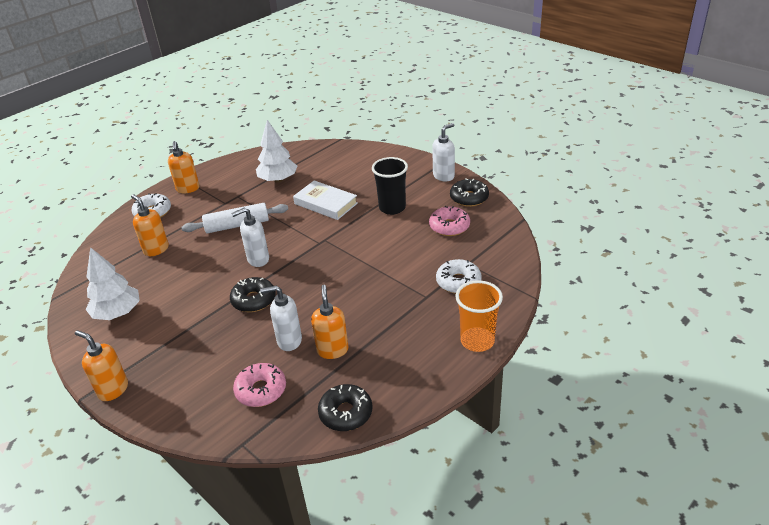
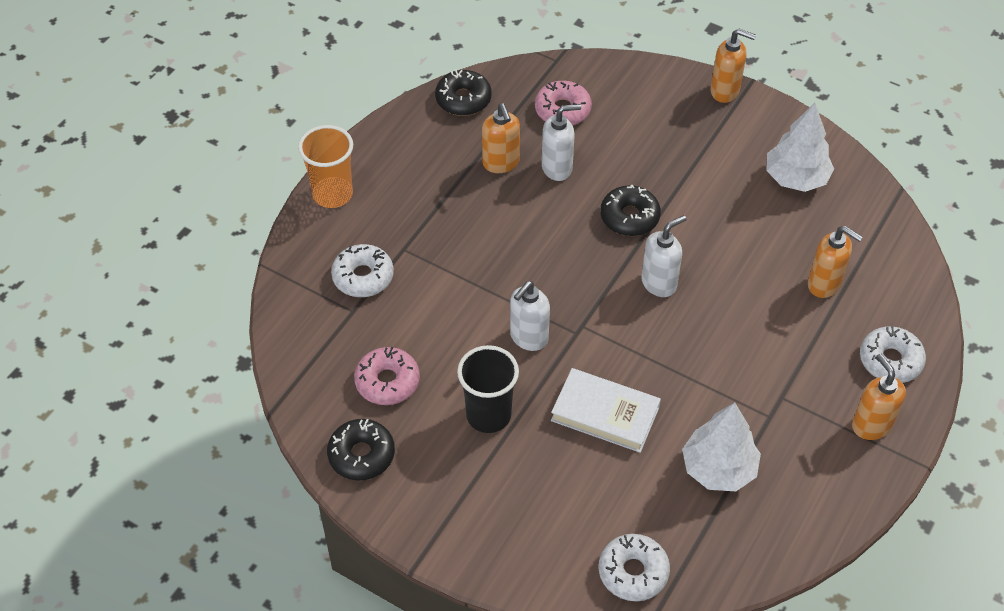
camera: 165 degrees right, 15 degrees up
white rolling pin [181,203,288,233] -> none
white soap dispenser [432,123,455,181] -> white soap dispenser moved to [510,281,550,351]
none -> white donut [599,534,670,601]

